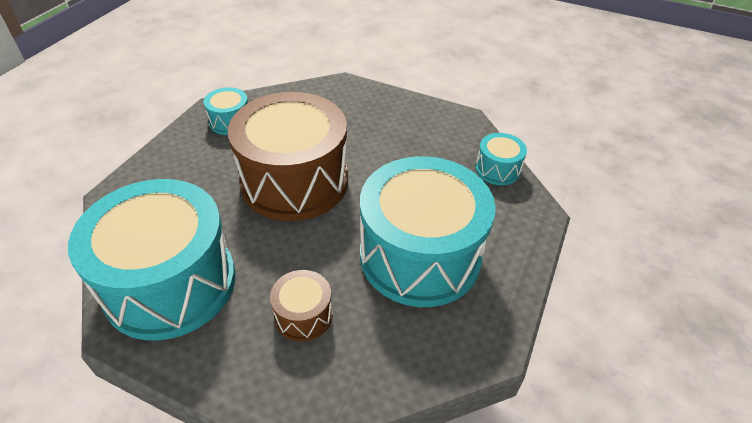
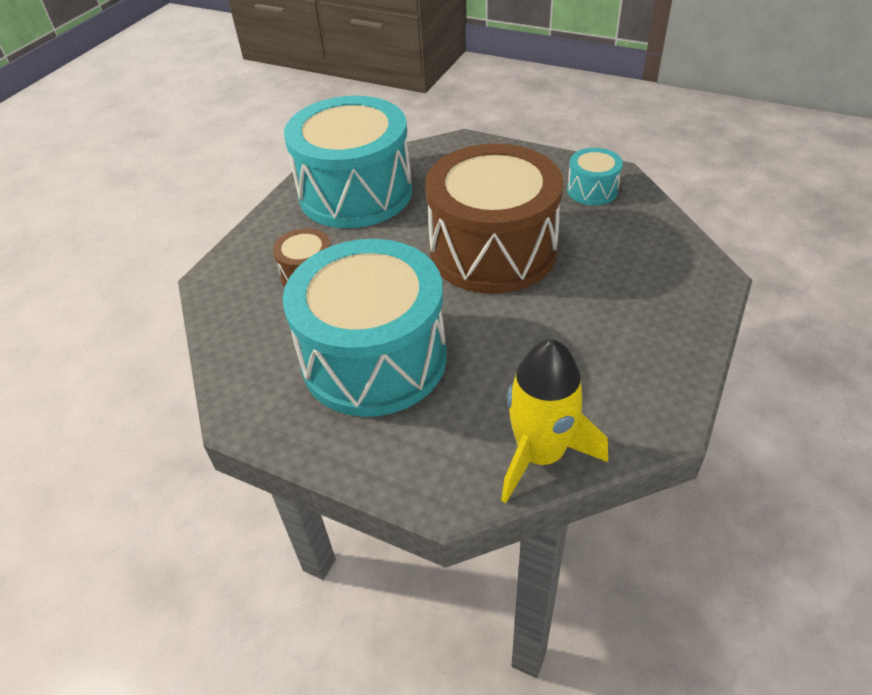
camera: 95 degrees right, 0 degrees up
turquoise drum [475,133,527,185] -> yellow rocket [501,339,608,503]

